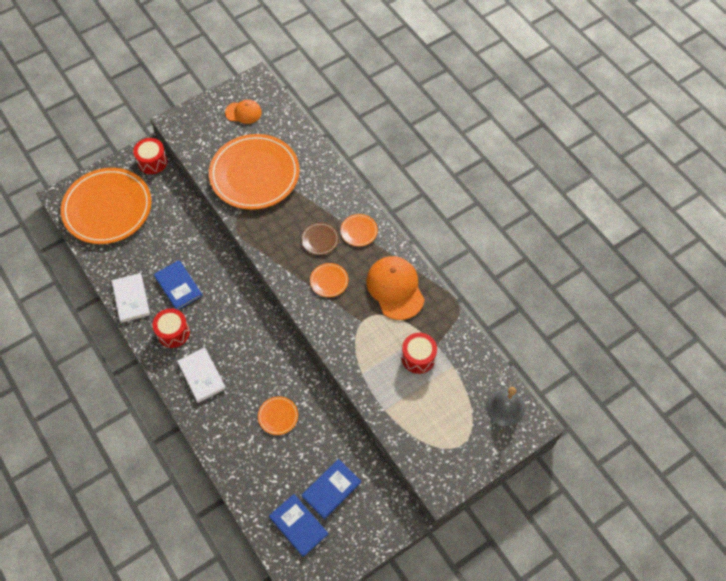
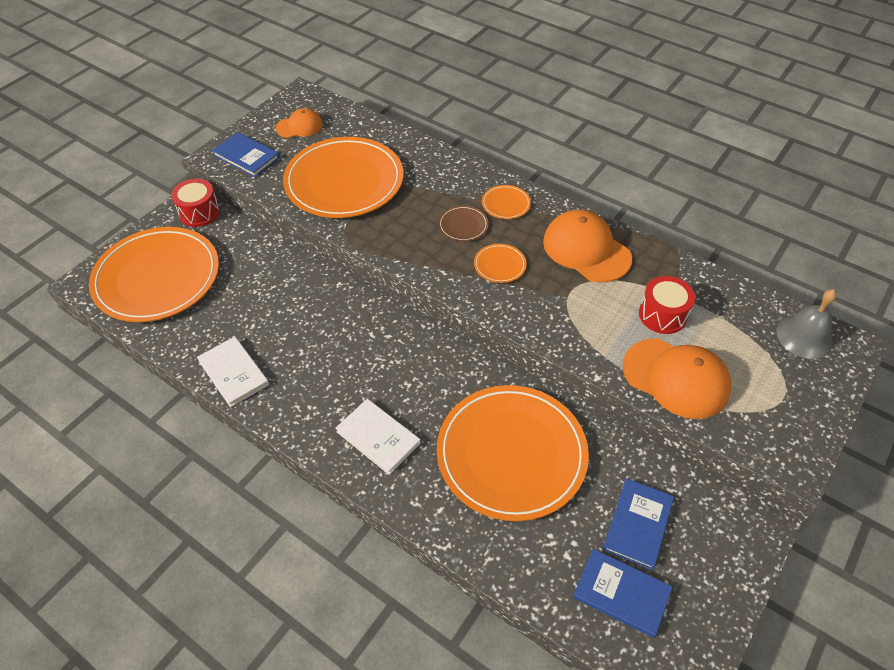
camera: 20 degrees left, 10 degrees down
red drum [153,308,190,348] -> none
blue book [154,260,202,310] -> blue book moved to [212,132,280,177]
orange plate [258,396,298,435] -> orange plate [437,385,589,521], size x2.49
none -> orange cap [623,338,732,419]

